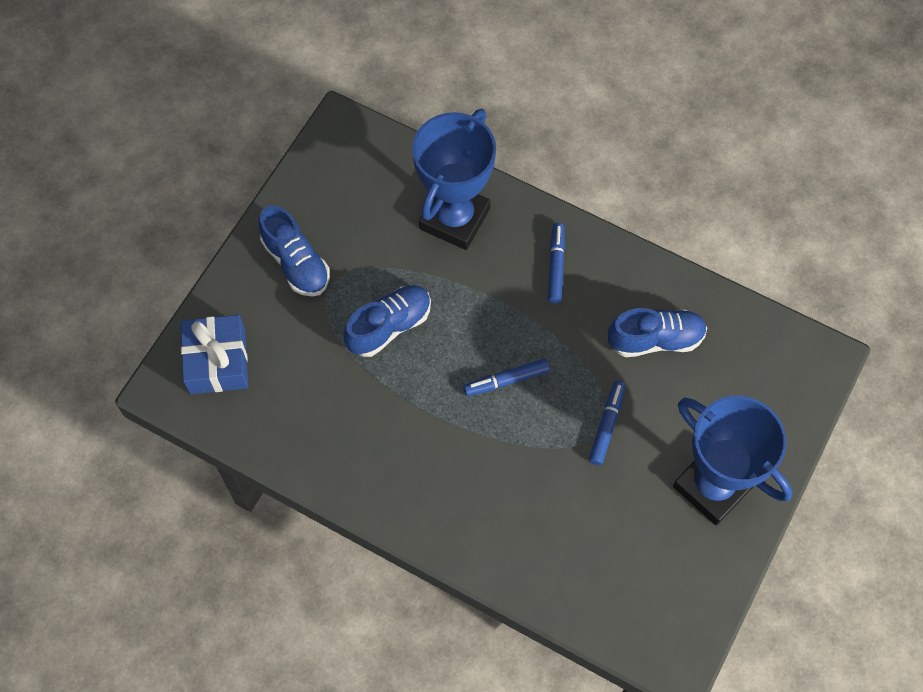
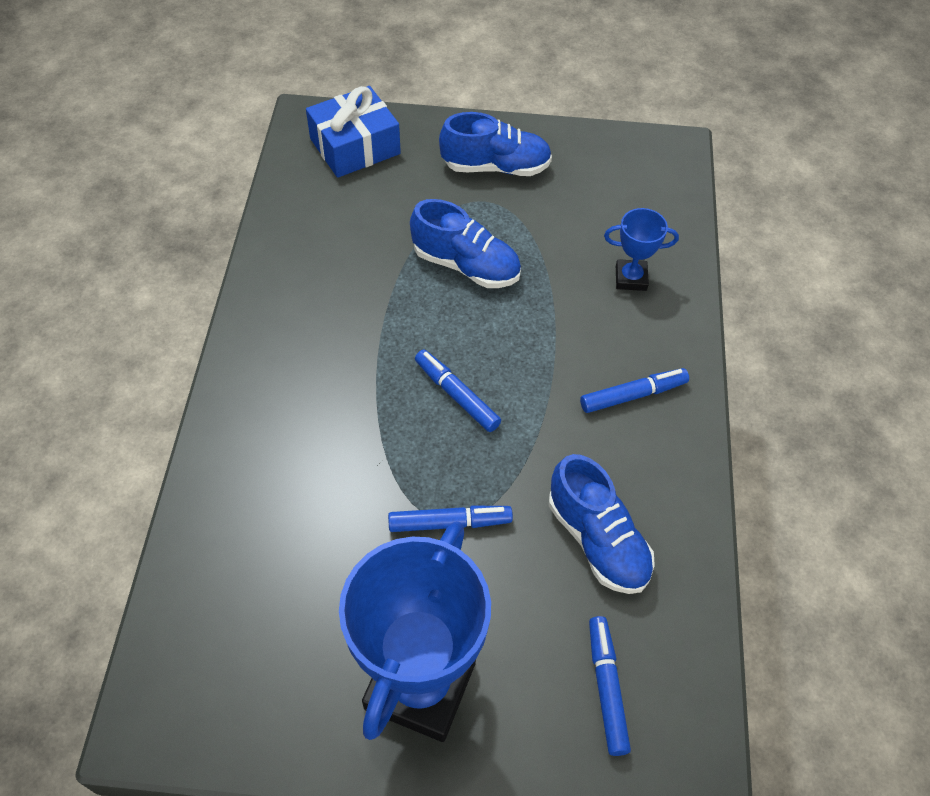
camera: 65 degrees right, 10 degrees down
blue shoe [259,205,330,296] -> blue shoe turned 120 degrees counterclockwise [439,112,552,176]
blue trophy [412,109,496,250] -> blue trophy [604,208,679,291], size x0.46
none -> blue marker [589,616,631,756]

